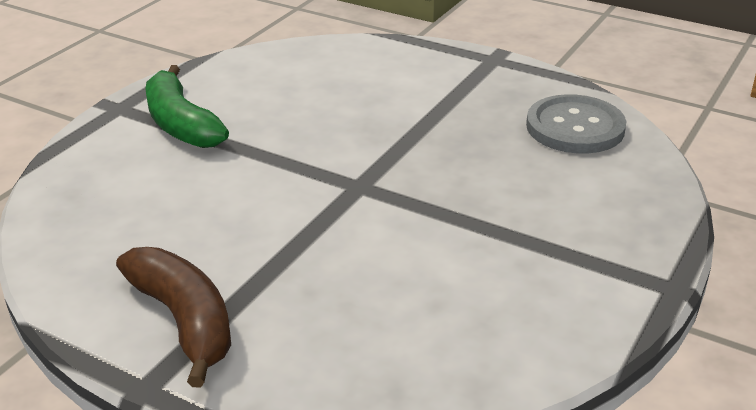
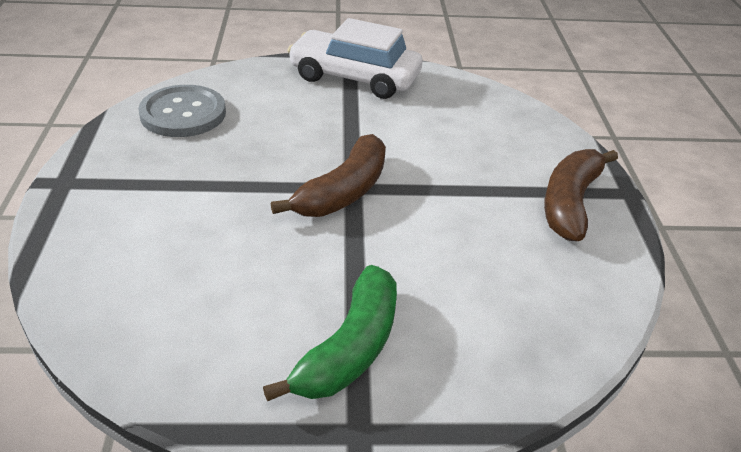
camera: 125 degrees left, 5 degrees up
none -> brown banana [271,134,386,217]
none -> white car [287,18,423,99]

